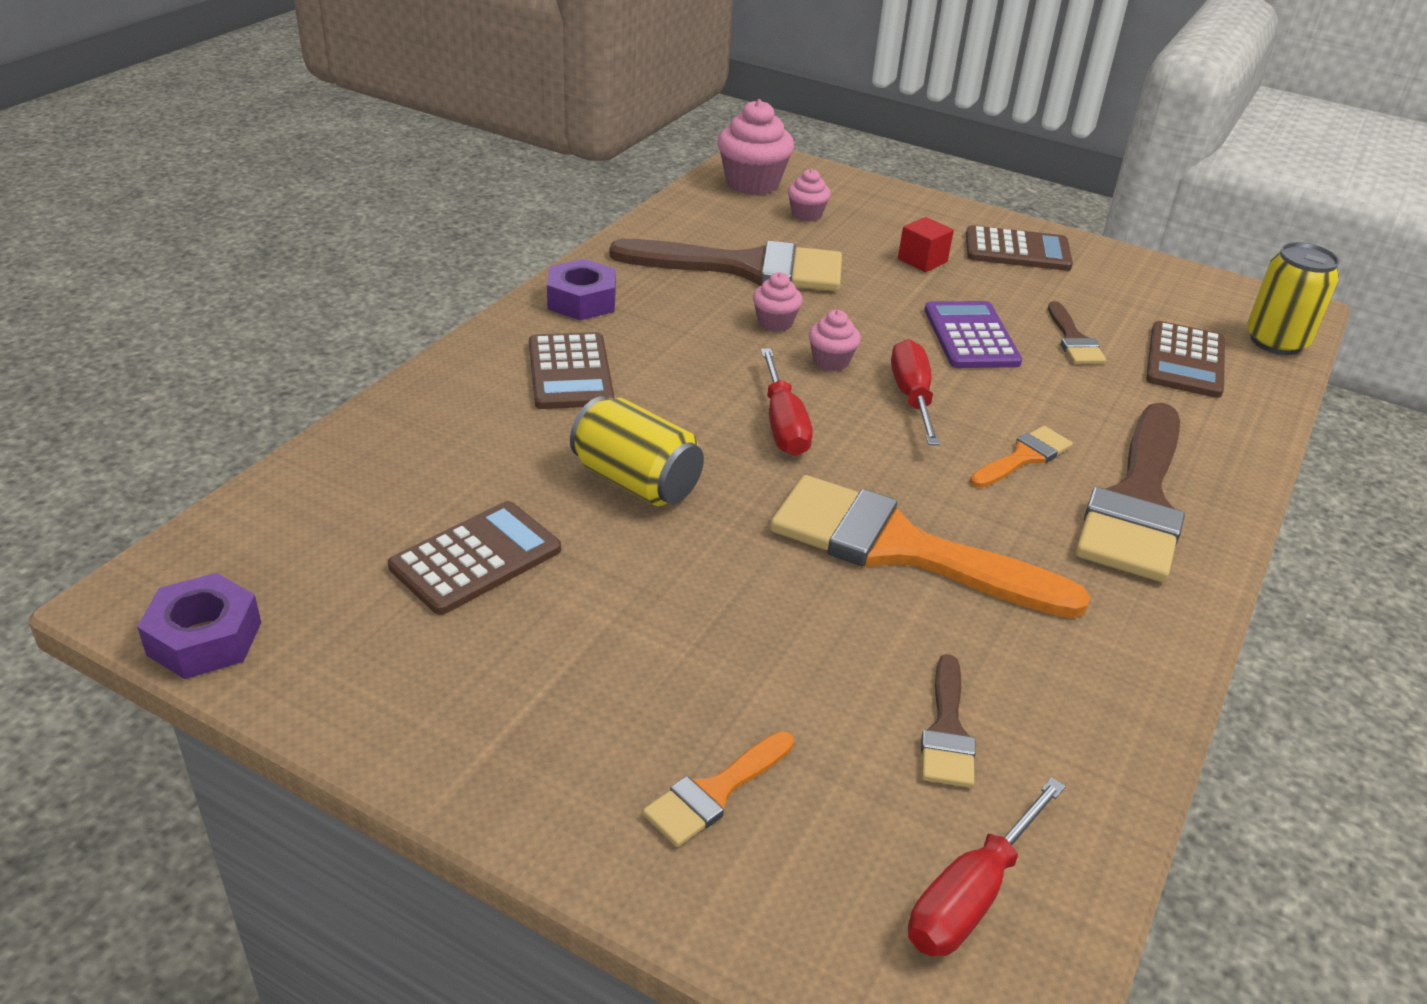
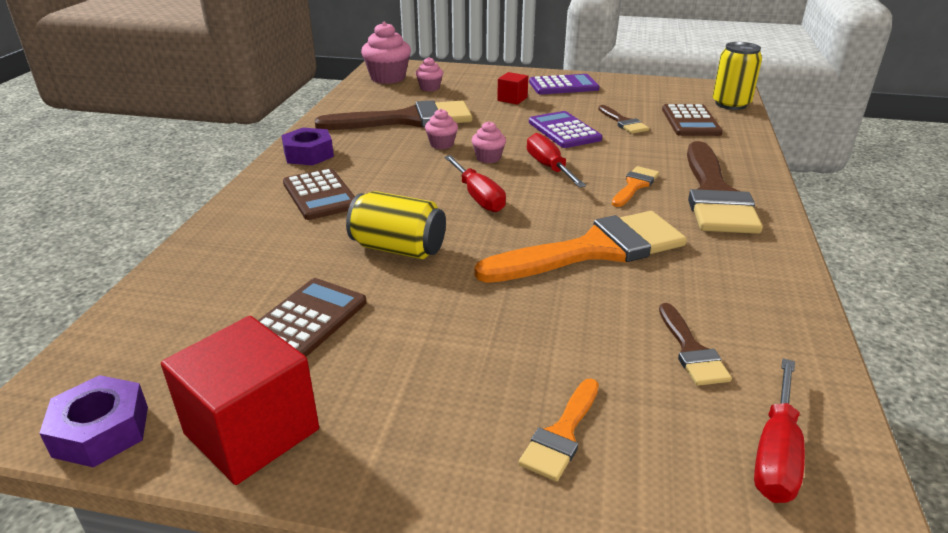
camera: 15 degrees left, 5 degrees down
orange brush [770,475,1090,619] -> orange brush turned 150 degrees clockwise [475,211,687,283]
brown calculator [966,225,1073,271] -> purple calculator [529,74,599,95]
none -> red cube [161,316,319,485]

